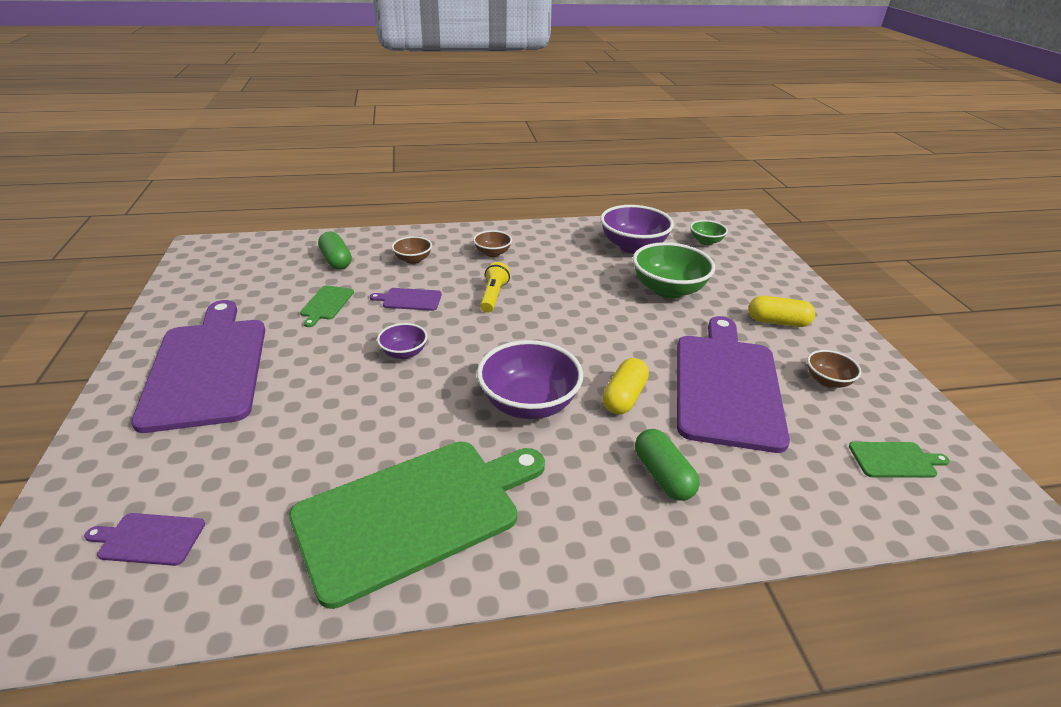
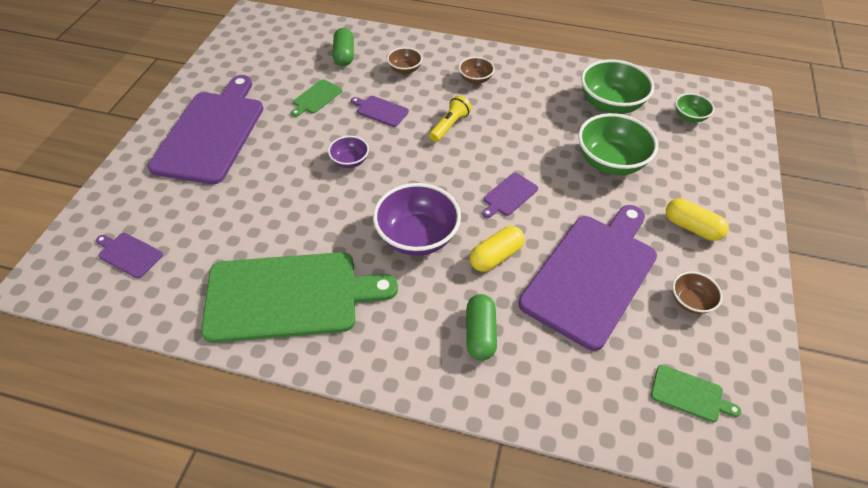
camera: 25 degrees right, 15 degrees up
purple bowl [600,205,674,253] -> green bowl [581,59,655,114]
none -> purple cutting board [482,173,538,218]

